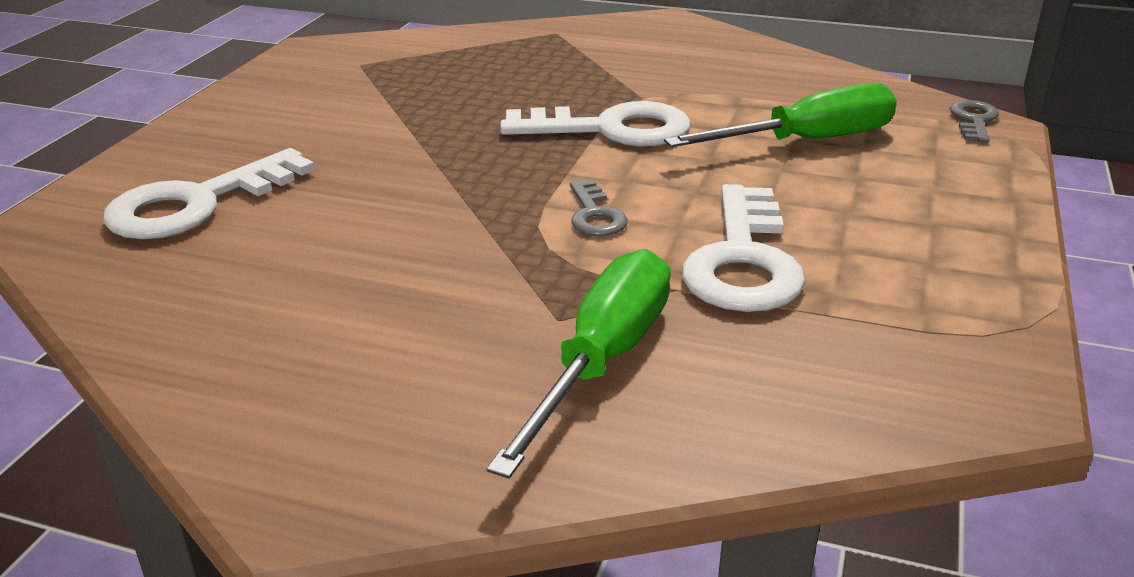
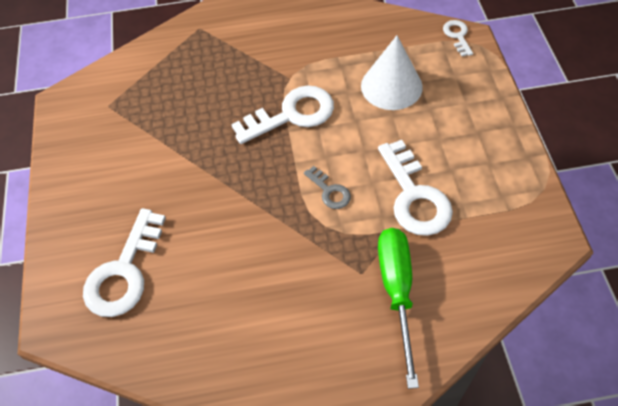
camera: 25 degrees left, 25 degrees up
green screwdriver [664,83,897,147] -> white cone [361,35,423,110]
grey key [950,100,999,143] -> white key [443,20,473,56]

